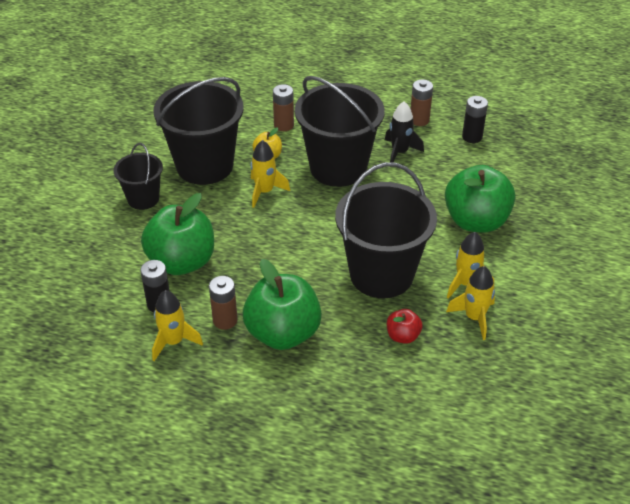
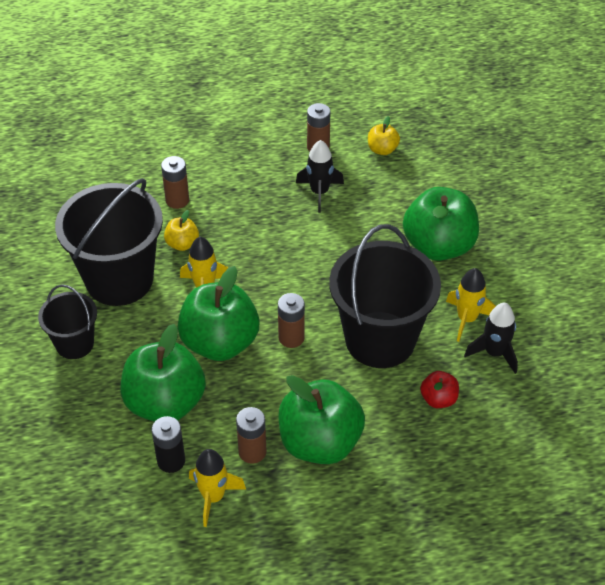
camera: 25 degrees left, 5 degrees up
black bucket [295,76,385,187] -> none
yellow rocket [446,266,495,340] -> black rocket [464,303,518,374]
black battery [462,96,488,143] -> yellow apple [368,116,400,155]
none -> green apple [178,266,260,361]
none -> brown battery [278,293,305,348]

